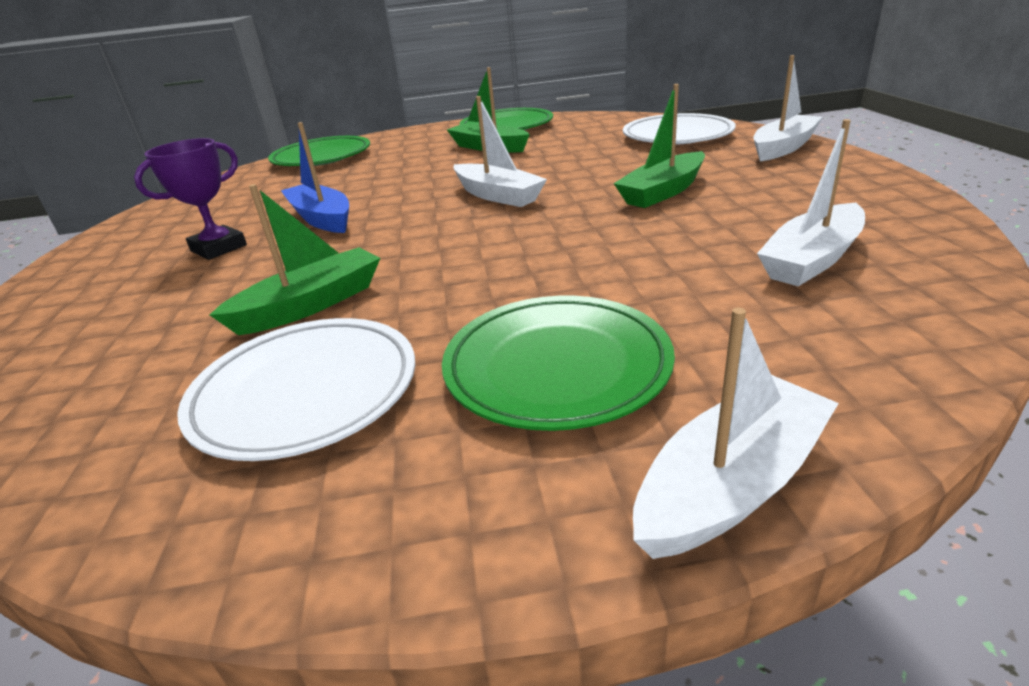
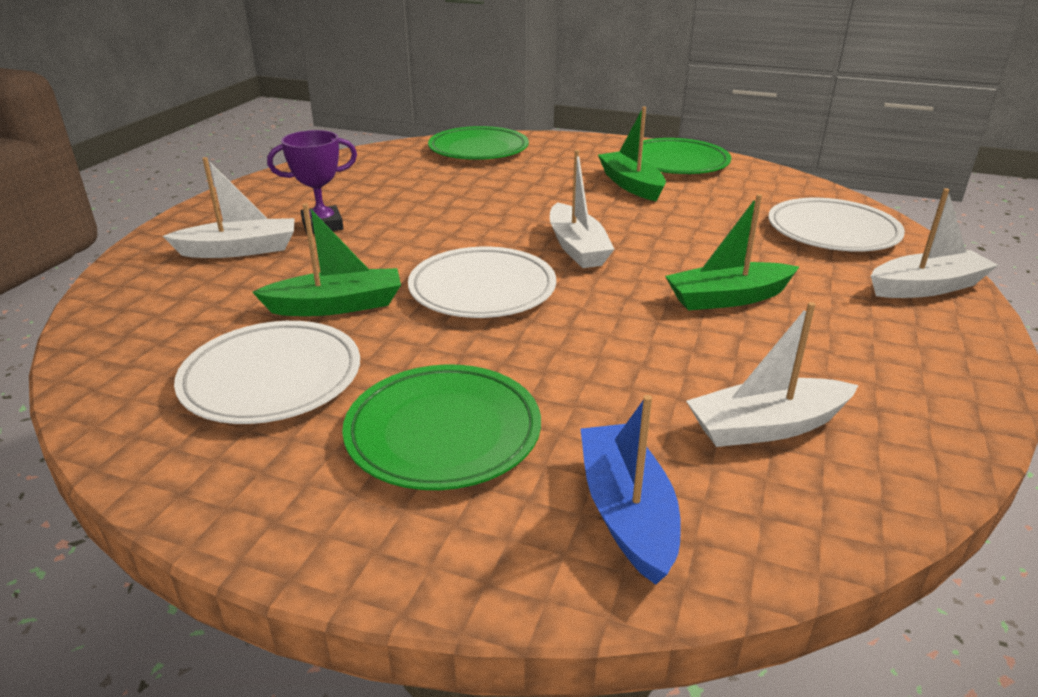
camera: 25 degrees right, 0 degrees up
blue boat [281,122,349,233] -> blue boat moved to [581,395,681,585]
white boat [633,308,839,559] -> white boat moved to [163,157,295,258]
none -> white plate [408,247,556,318]

